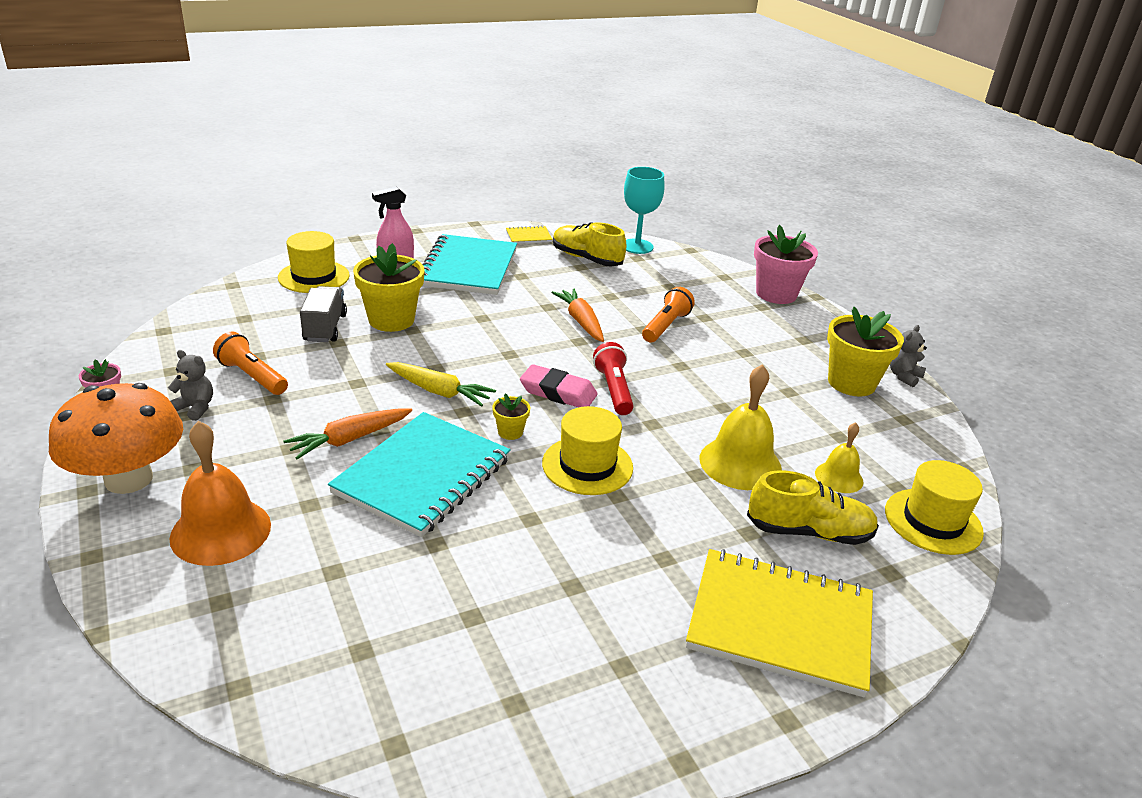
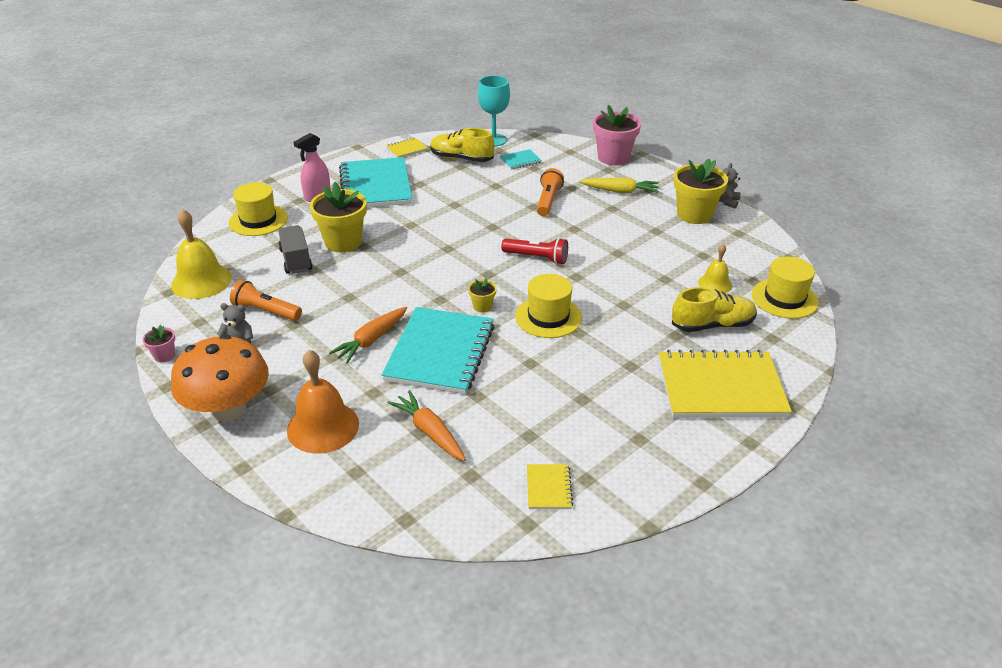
camera: 15 degrees left, 5 degrees up
yellow carrot [386,362,496,407] -> yellow carrot moved to [579,178,659,194]
pink eraser [520,364,598,407] -> none
orange carrot [551,288,604,342] -> orange carrot moved to [388,390,466,461]
red flashlight [593,342,634,415] -> red flashlight turned 135 degrees clockwise [501,238,568,265]
yellow bell [700,364,782,490] -> yellow bell moved to [171,209,232,299]
none -> turquoise notebook [500,149,542,170]
none -> yellow notebook [527,464,573,509]

